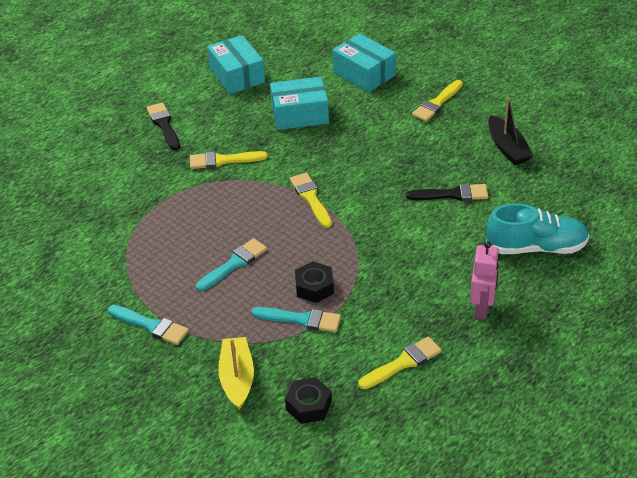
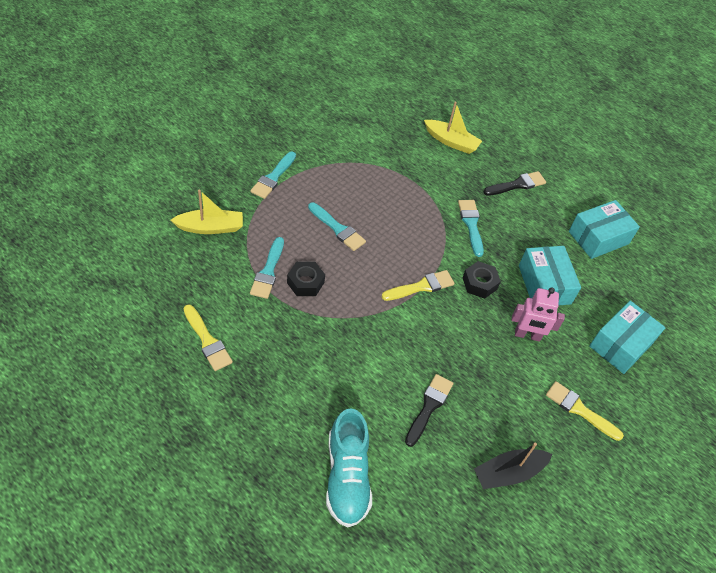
camera: 80 degrees right, 10 degrees up
yellow brush [190,151,268,169] -> turquoise brush [458,200,484,257]
black nut [285,377,332,424] -> black nut moved to [463,261,501,299]
black brush [406,183,489,201] -> black brush turned 150 degrees counterclockwise [405,374,453,447]
pink robot [470,241,500,320] -> pink robot moved to [511,287,565,342]
none -> yellow boat [424,102,482,154]

